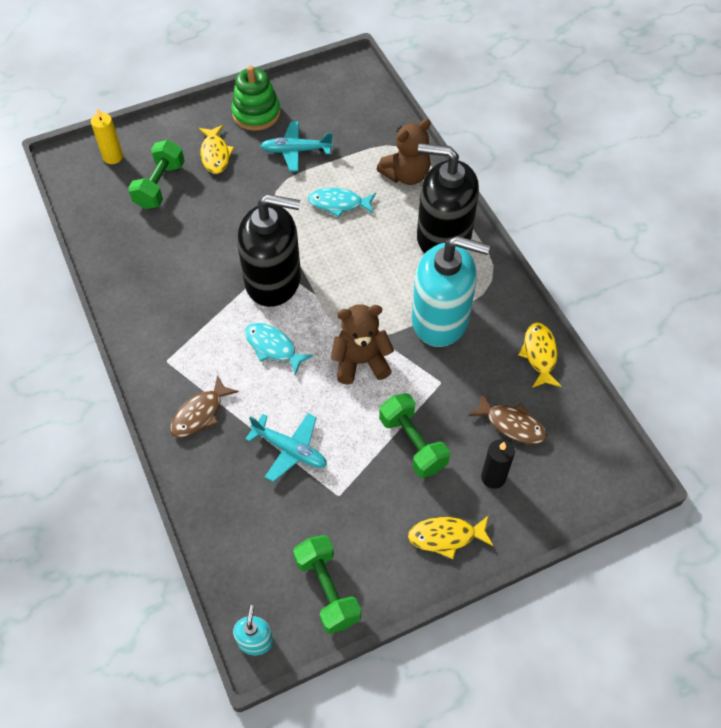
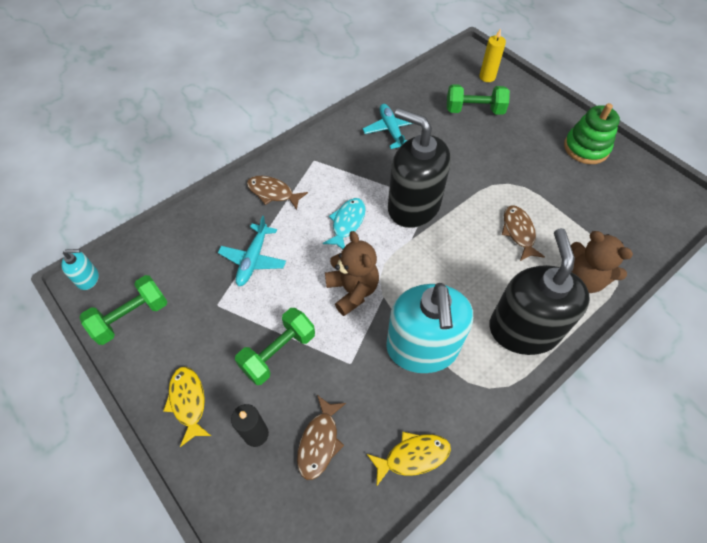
camera: 75 degrees right, 0 degrees up
yellow fish [199,125,235,174] -> none
black soap dispenser [237,194,301,307] -> black soap dispenser turned 135 degrees clockwise [388,108,451,228]
turquoise plane [260,121,333,171] -> turquoise plane moved to [363,104,413,149]
turquoise fish [308,188,376,217] -> brown fish [502,205,545,261]

